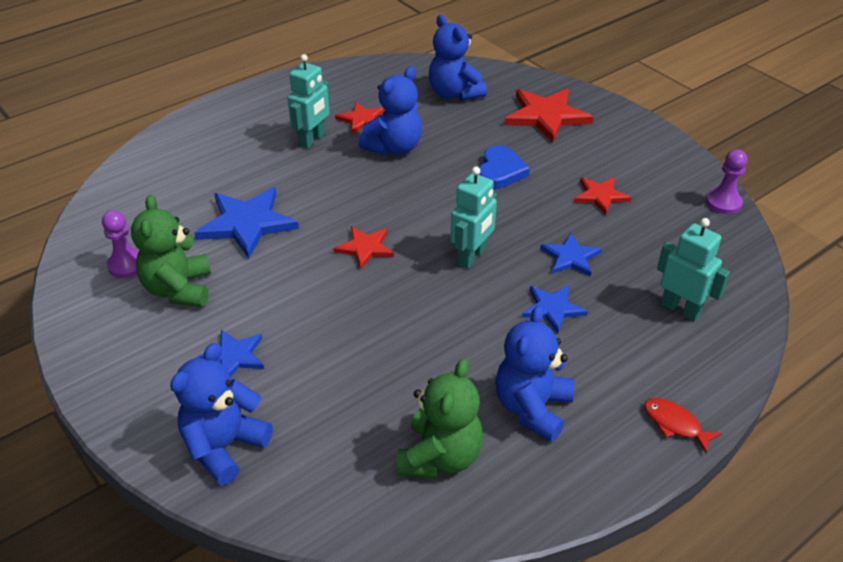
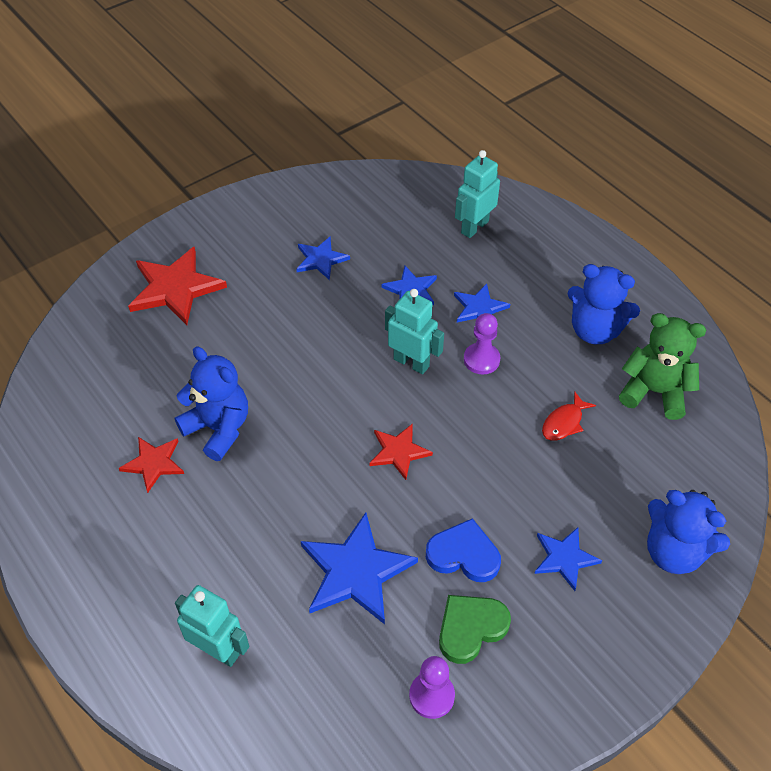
camera: 90 degrees left, 10 degrees up
green teddy bear [131,195,211,307] -> green heart [439,595,511,664]
turquoise robot [287,54,330,149] -> turquoise robot moved to [175,585,249,667]
blue teddy bear [429,15,487,101] -> none
blue heart [478,145,530,189] -> blue heart moved to [426,518,501,582]
red star [574,177,631,215] -> blue star [296,237,350,280]
red fish [644,398,722,453] -> red fish moved to [542,392,596,441]
purple pawn [706,149,748,214] -> purple pawn moved to [464,313,500,375]

